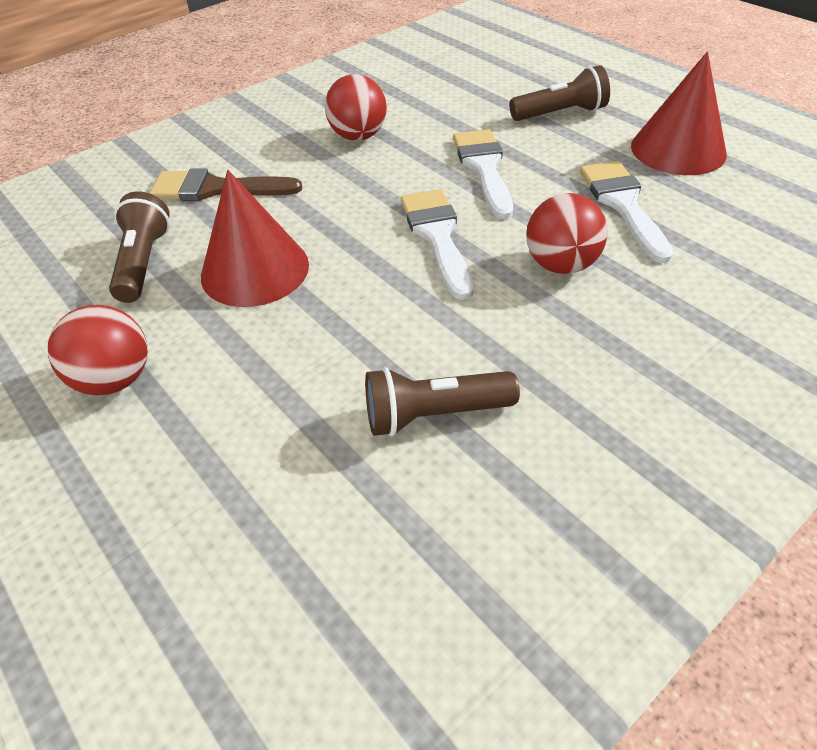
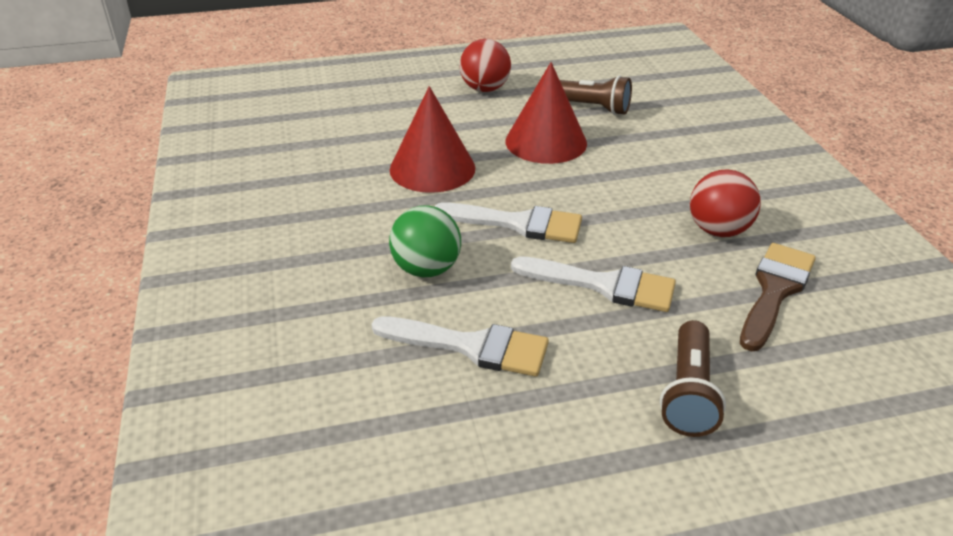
camera: 115 degrees right, 10 degrees down
brown brush [150,169,302,201] -> brown brush moved to [740,243,816,351]
brown flashlight [365,367,520,436] -> none
red ball [526,193,608,274] -> green ball [389,205,461,277]
red cone [631,52,727,175] -> red cone moved to [390,86,475,193]

